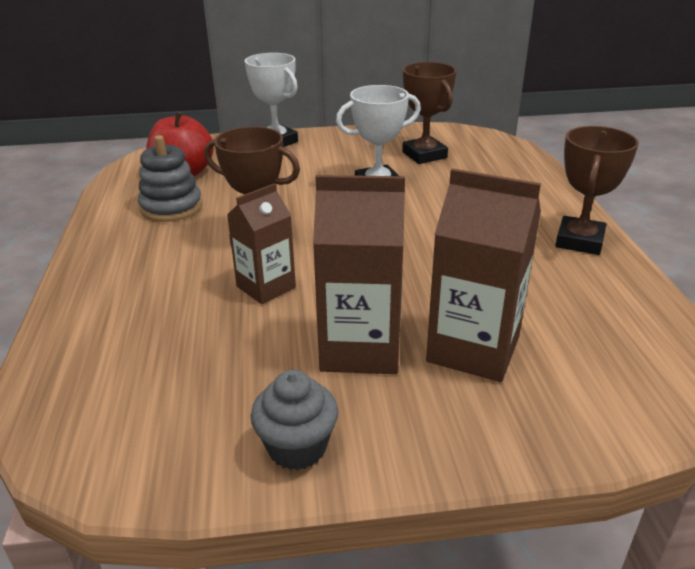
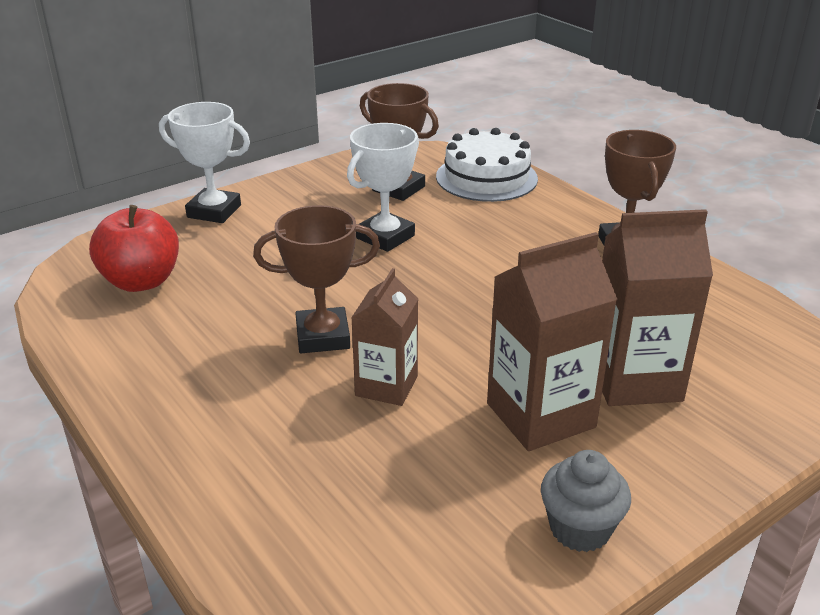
camera: 30 degrees left, 0 degrees up
grey stacking toy [138,135,202,222] -> none
none -> white cake [436,128,538,202]

